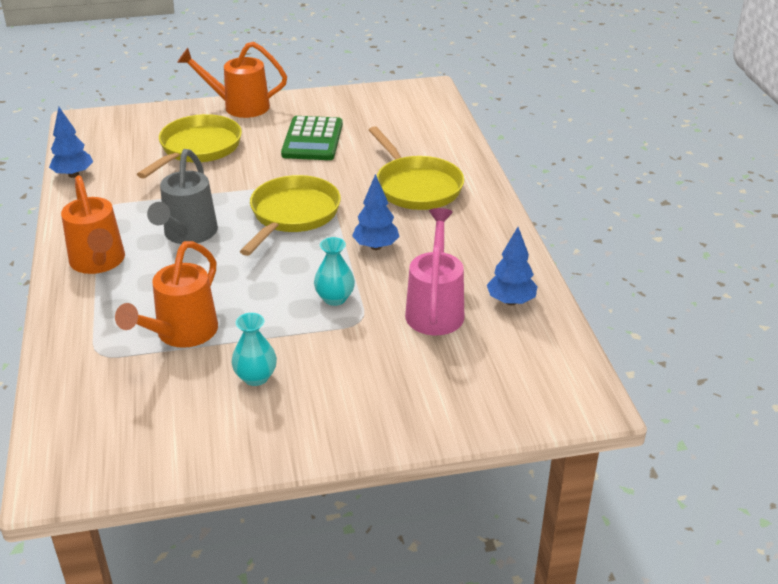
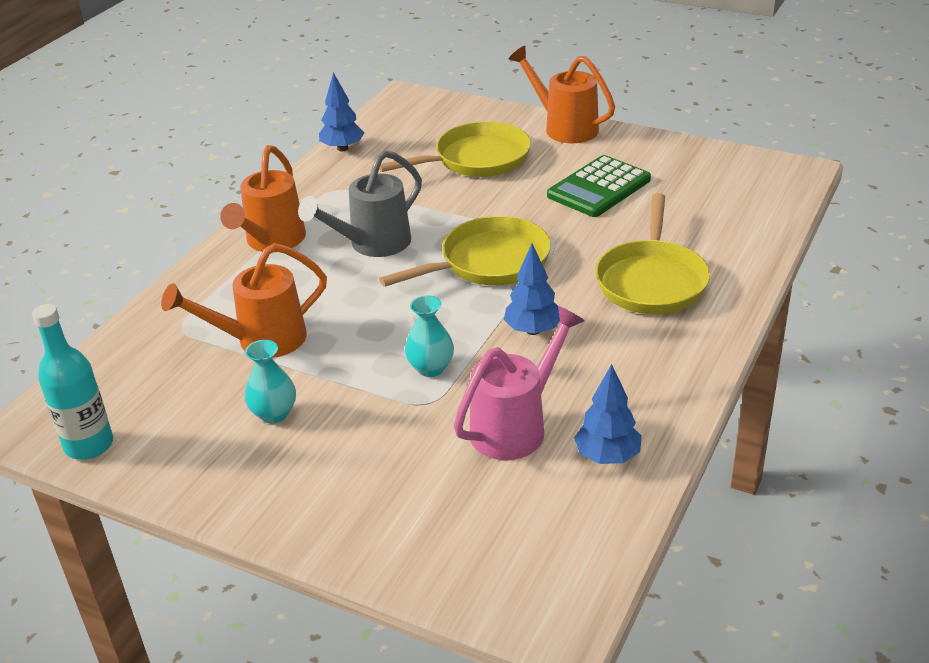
camera: 40 degrees right, 0 degrees up
none -> turquoise bottle [32,304,113,460]

